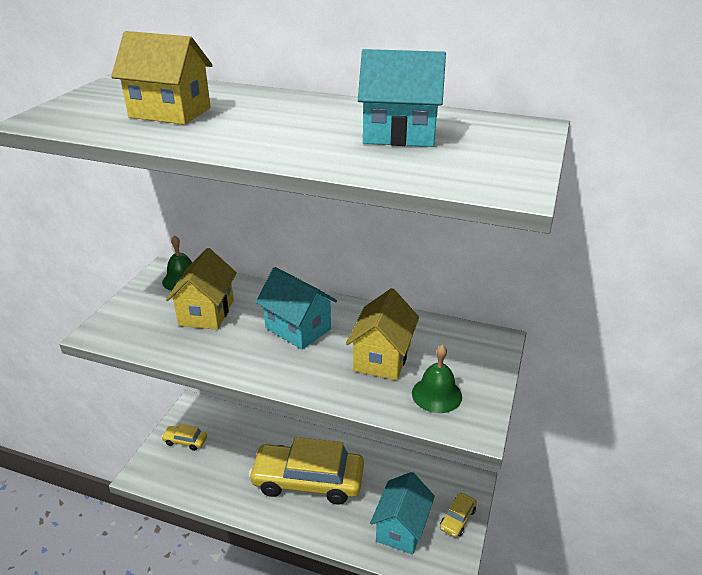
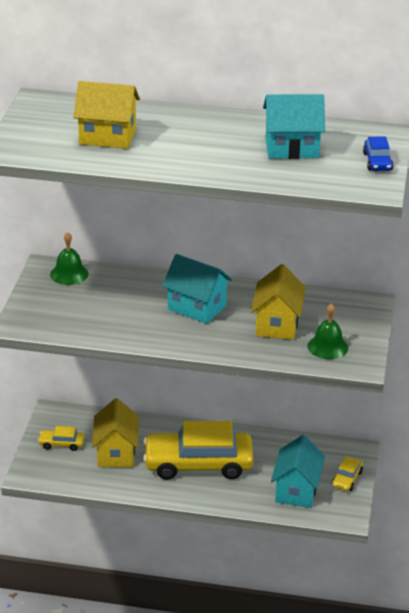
camera: 10 degrees left, 0 degrees up
yellow house [166,248,237,330] -> yellow house moved to [92,398,139,467]
none -> blue car [363,137,394,171]

